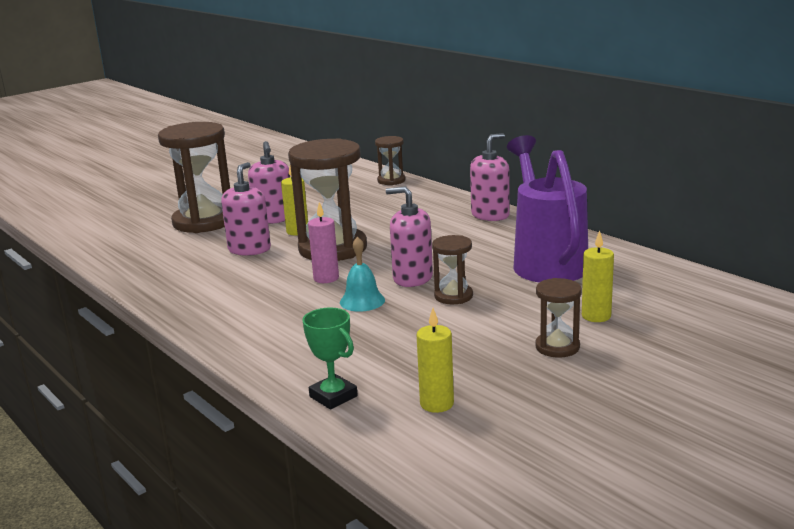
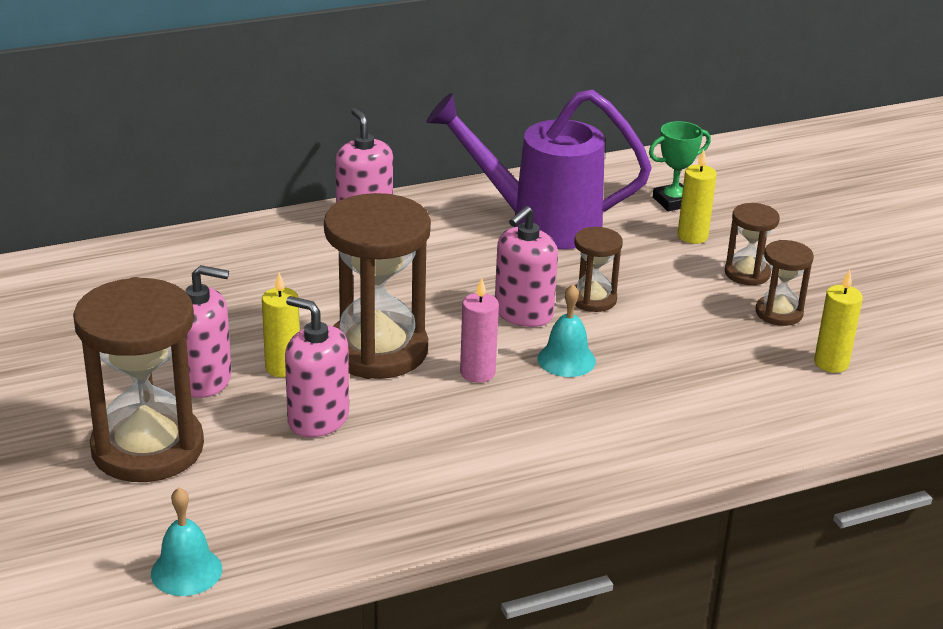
camera: 75 degrees left, 10 degrees up
green trophy [302,308,358,410] -> green trophy moved to [649,121,711,211]
brown hourglass [375,136,406,185] -> brown hourglass moved to [756,240,814,326]
none -> turquoise bell [151,487,222,596]

